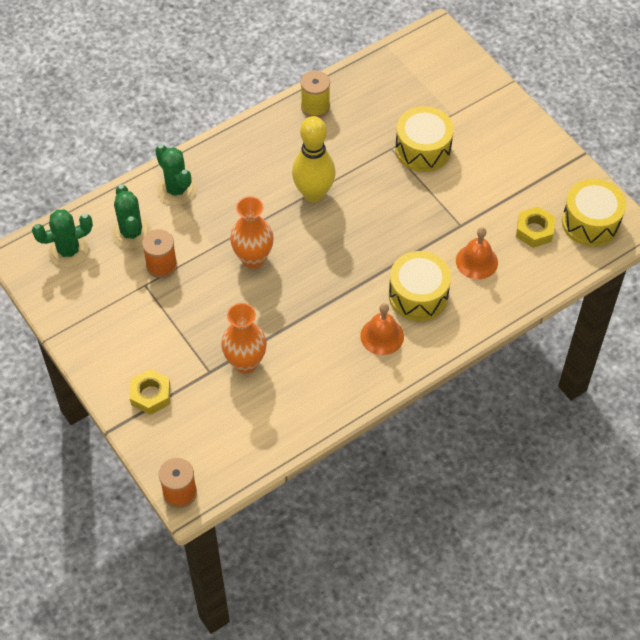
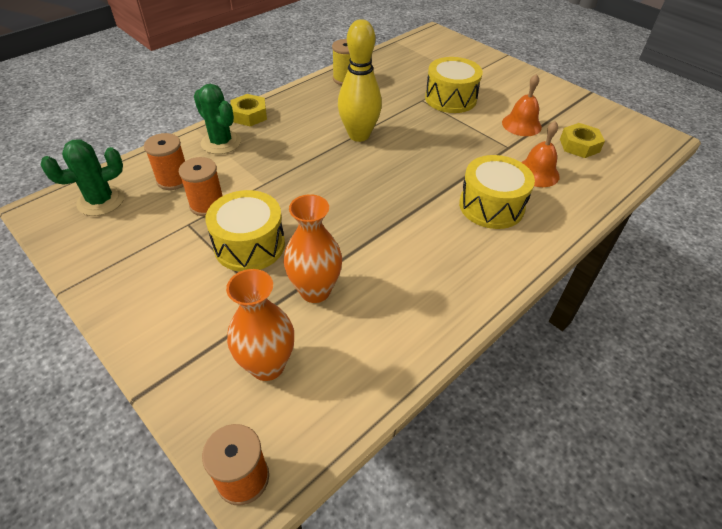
camera: 10 degrees left, 10 degrees down
green cactus [112,185,152,249] -> orange spool [144,133,185,190]
yellow nut [130,369,171,415] -> yellow nut moved to [230,94,267,126]
orange vase [230,196,274,269] -> orange vase moved to [226,269,294,381]
orange bell [360,303,404,355] -> orange bell moved to [502,74,542,136]
yellow drum [562,179,626,247] -> yellow drum moved to [205,190,285,272]

